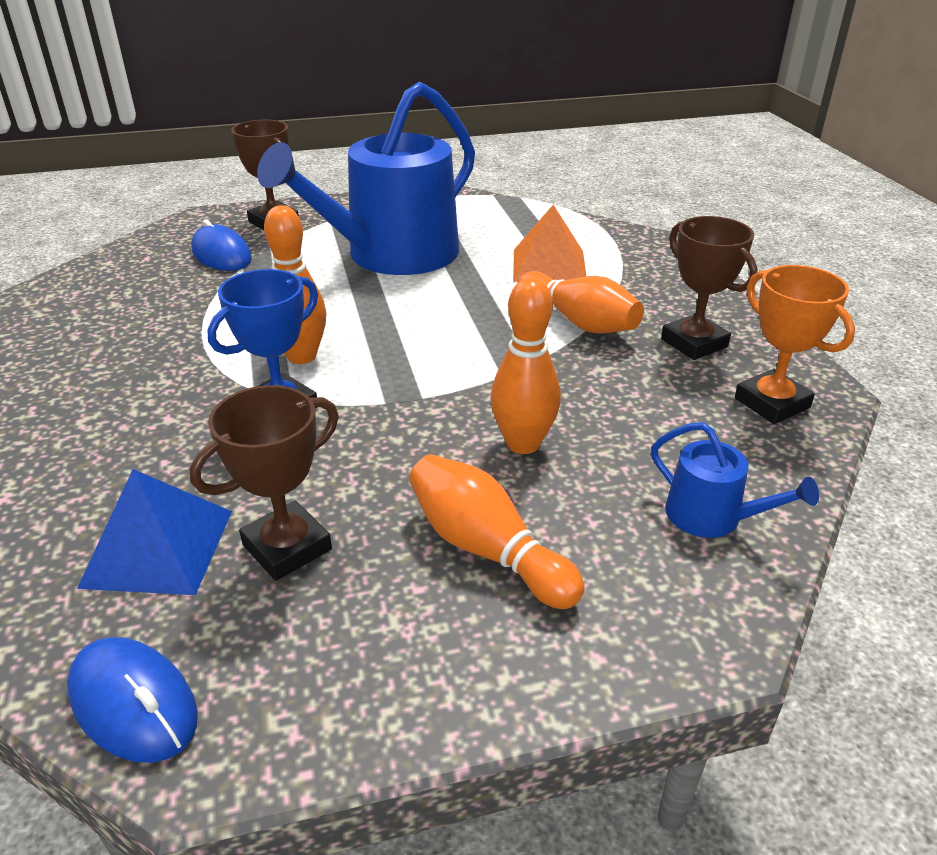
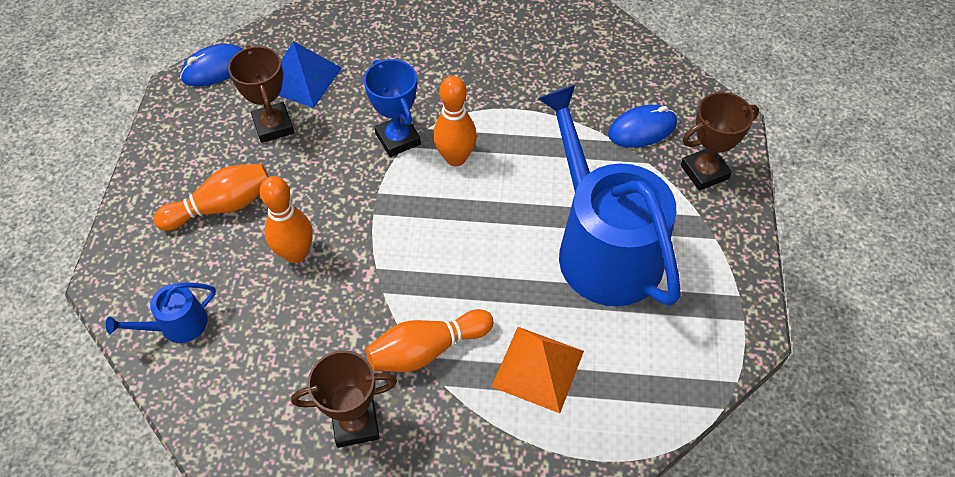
camera: 110 degrees right, 20 degrees up
orange trophy [735,265,855,424] -> none

